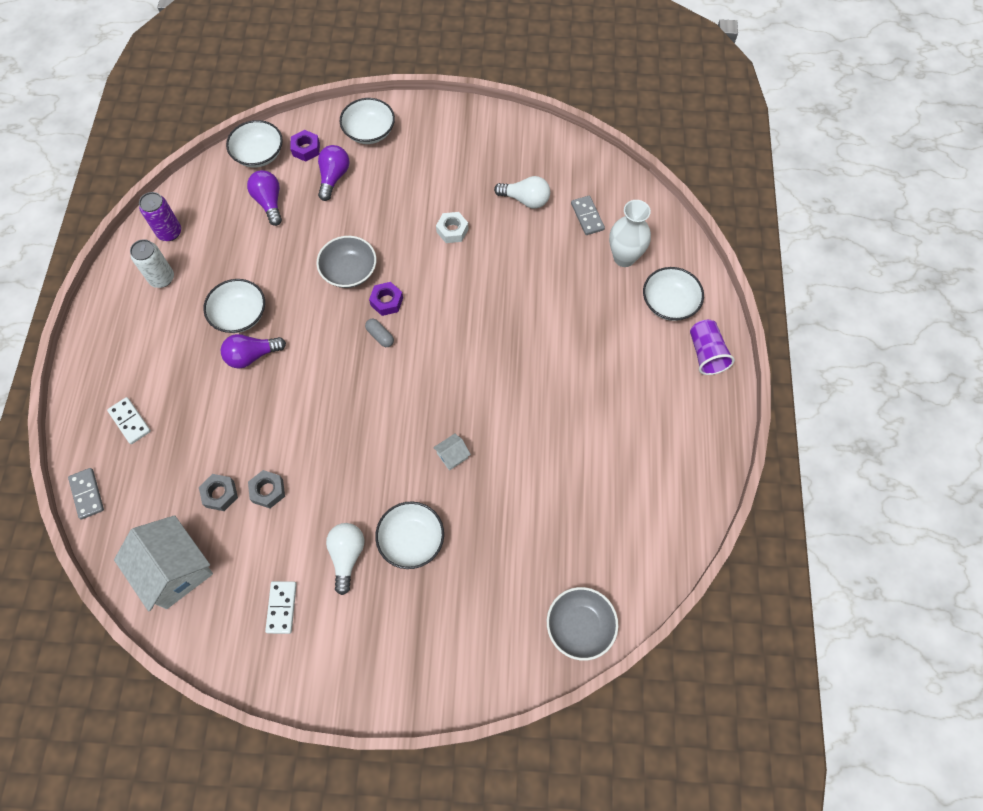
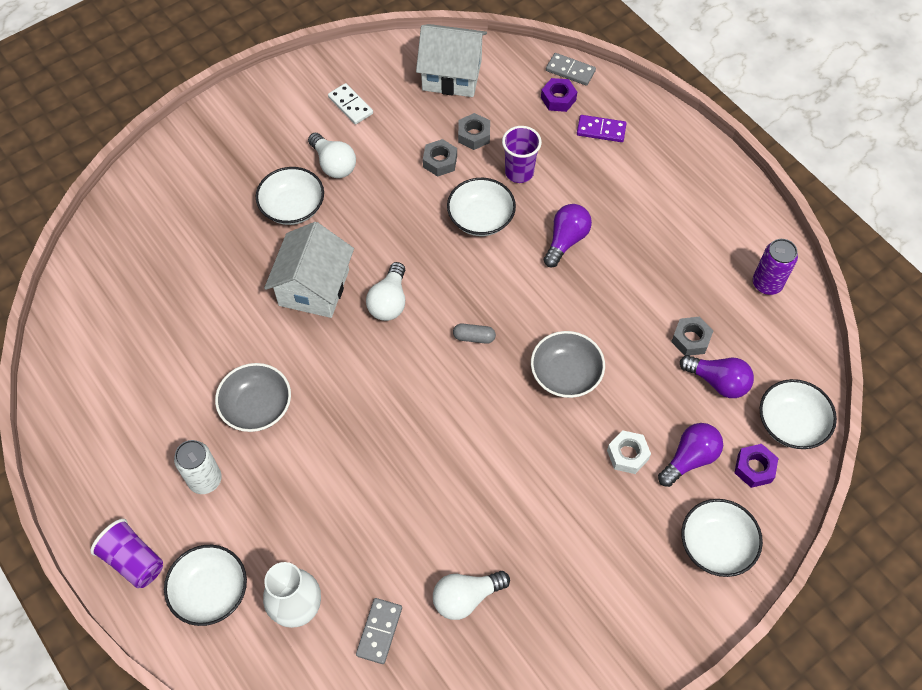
camera: 140 degrees right, 5 degrees down
white domino [107,397,151,444] -> purple domino [577,115,627,142]
white can [130,239,174,288] -> white can moved to [174,440,222,494]
white bowl [203,279,265,333] -> white bowl moved to [447,178,516,236]
purple light bulb [318,145,350,201] -> purple light bulb turned 105 degrees counterclockwise [658,423,723,487]
purple nut [369,282,403,316] -> purple nut moved to [541,78,577,112]
white house [433,434,471,471] -> white house [264,222,354,318], size x2.34
white nut [436,212,468,243] -> white nut moved to [607,430,651,474]
grey bowl [547,587,618,661] -> grey bowl moved to [215,363,291,432]
grey domino [571,196,605,235] -> grey domino turned 75 degrees clockwise [356,598,402,664]
none -> white light bulb [366,262,405,321]
none -> purple cup [502,126,542,183]
none -> grey nut [671,317,713,356]

